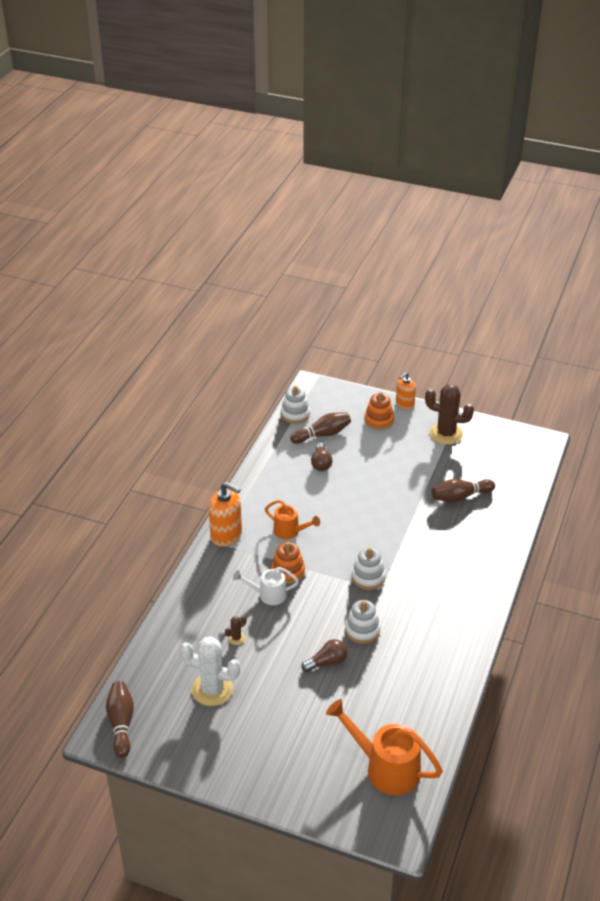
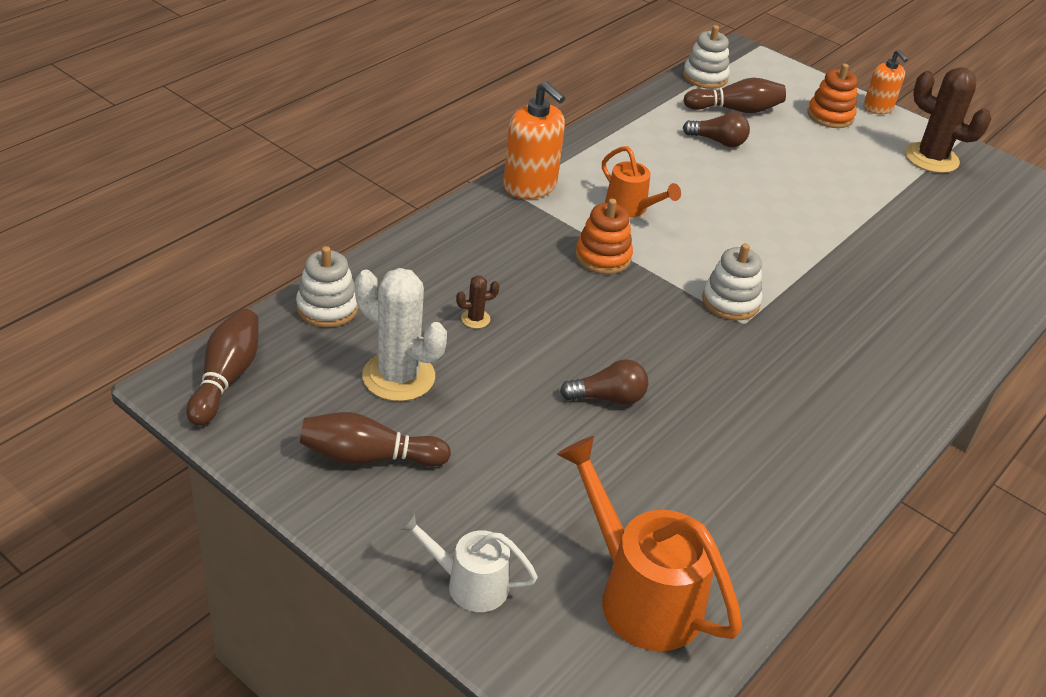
camera: 15 degrees right, 0 degrees up
white watering can [233,567,299,605] -> white watering can moved to [397,510,538,612]
brown light bulb [311,443,332,471] -> brown light bulb turned 90 degrees counterclockwise [683,112,750,147]
white stacking toy [345,600,381,644] -> white stacking toy moved to [296,246,359,327]
orange soap dispenser [396,372,416,410] -> orange soap dispenser turned 90 degrees counterclockwise [863,50,908,114]
brown bowling pin [432,479,495,503] -> brown bowling pin moved to [300,412,451,467]

